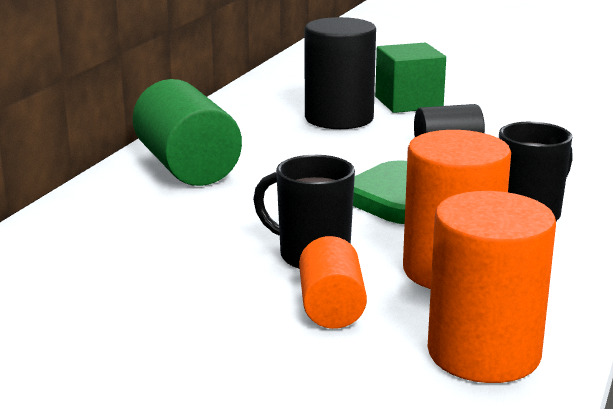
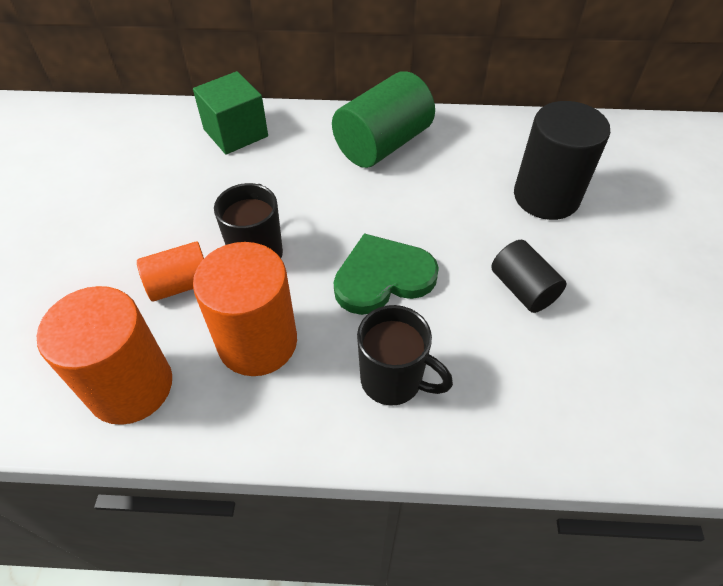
camera: 70 degrees right, 30 degrees up
green cube [375,42,446,113] -> green cube moved to [193,71,268,154]

